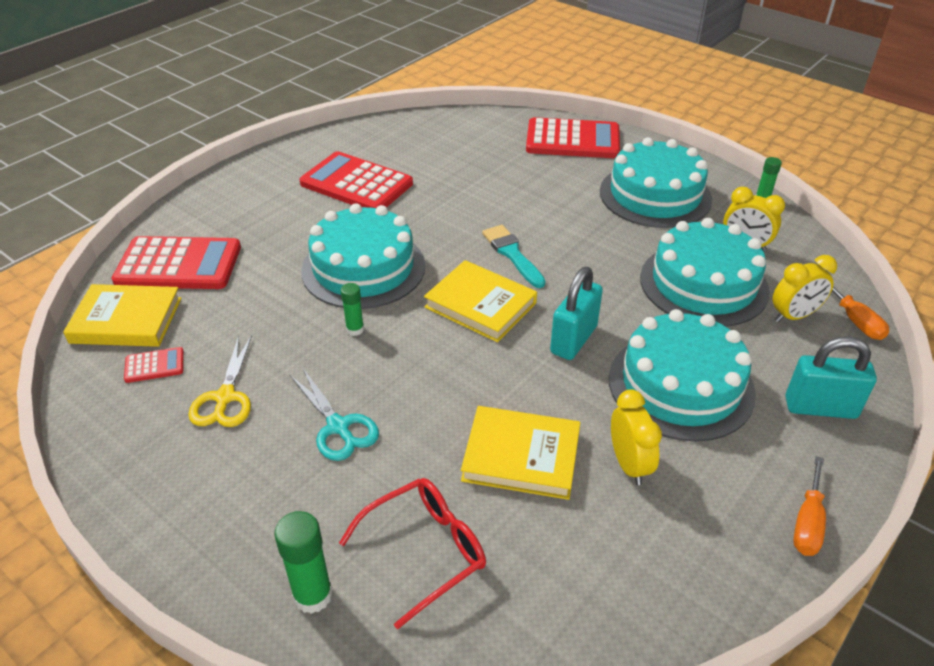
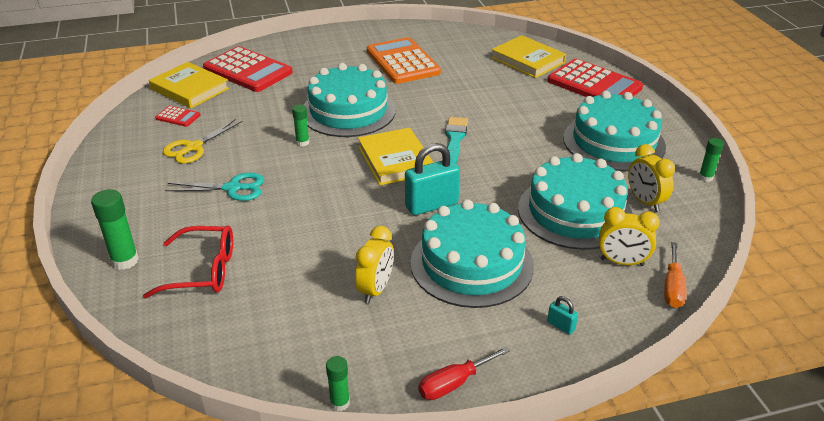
camera: 35 degrees right, 5 degrees down
turquoise scissors [290,367,379,461] -> turquoise scissors turned 90 degrees counterclockwise [165,173,264,201]
red calculator [299,151,413,208] -> orange calculator [367,37,441,84]
yellow book [461,406,580,500] -> yellow book moved to [491,35,566,78]
turquoise padlock [786,337,877,419] -> turquoise padlock [547,296,578,335], size x0.45
orange screwdriver [793,456,826,556] -> red screwdriver [418,346,510,400]
none -> green glue stick [326,356,350,411]

